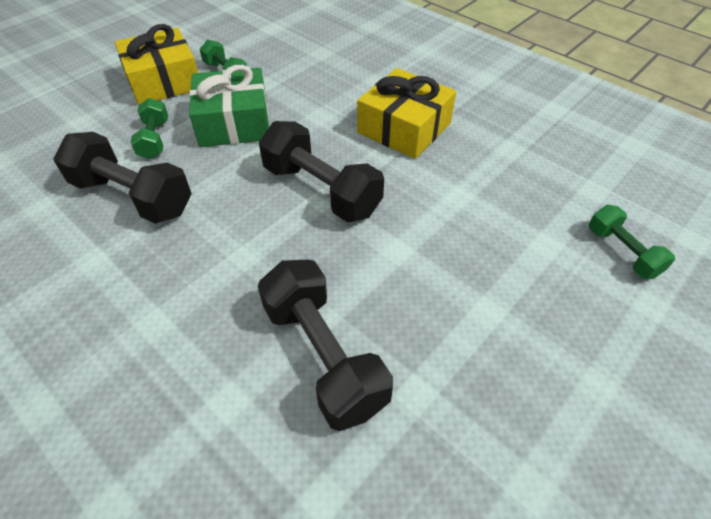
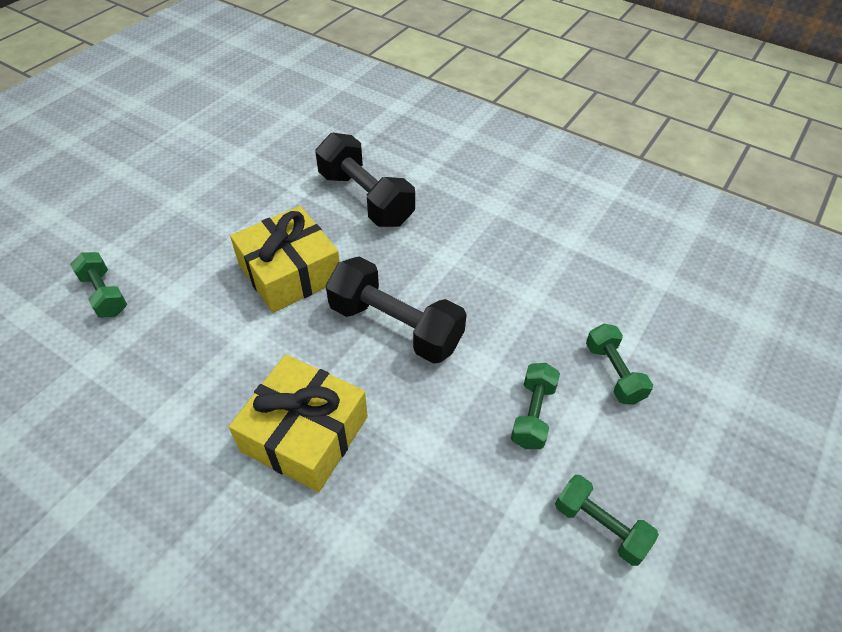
camera: 170 degrees right, 0 degrees up
black dumbbell [54,132,192,224] -> none
yellow gift [115,24,198,105] -> yellow gift moved to [230,206,340,313]
green gift [189,65,269,147] -> green dumbbell [511,363,560,449]

